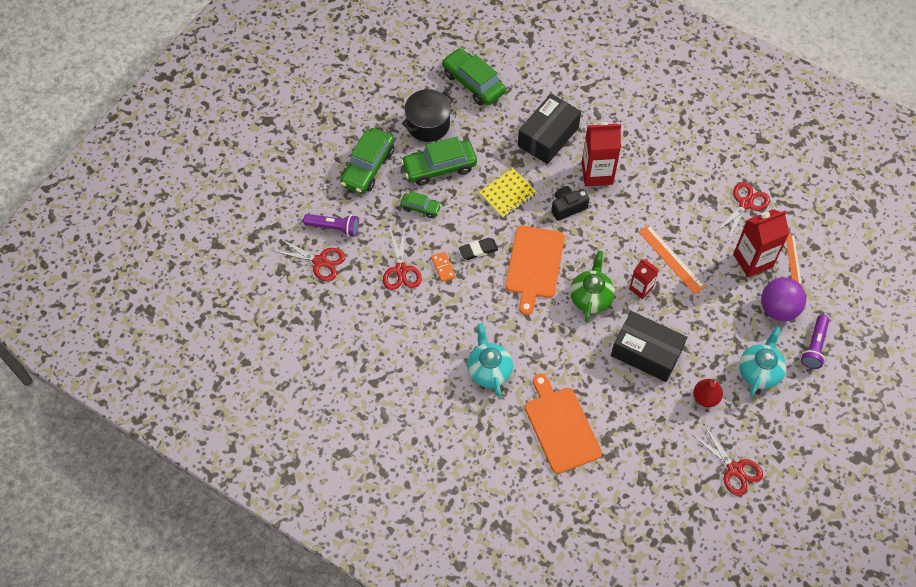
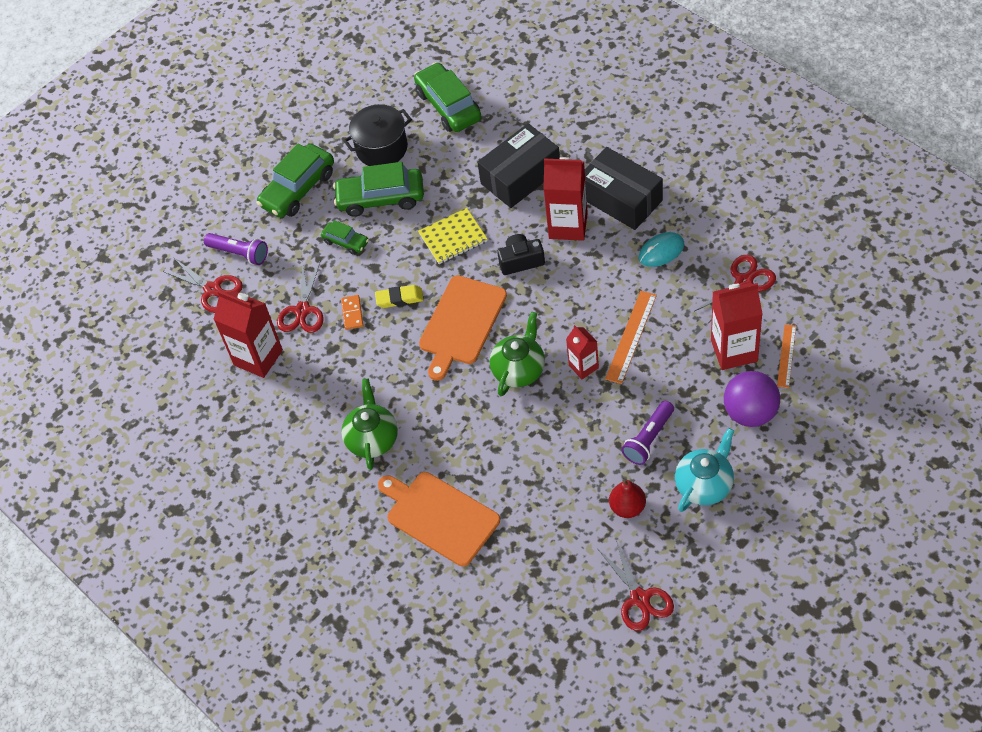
camera: 20 degrees right, 5 degrees down
black eraser [459,238,498,260] -> yellow eraser [375,285,423,308]
turquoise teapot [467,323,513,398] -> green teapot [341,379,398,470]
orange cutting board [525,374,602,474] -> orange cutting board turned 45 degrees counterclockwise [378,472,500,567]
black box [611,311,687,382] -> black box moved to [585,147,663,230]
orange ruler [638,225,705,294] -> orange ruler turned 45 degrees clockwise [605,291,657,384]
purple flashlight [801,315,829,369] -> purple flashlight moved to [621,401,674,465]
none -> red carton [213,290,283,378]
none -> turquoise mouse [639,232,684,267]

